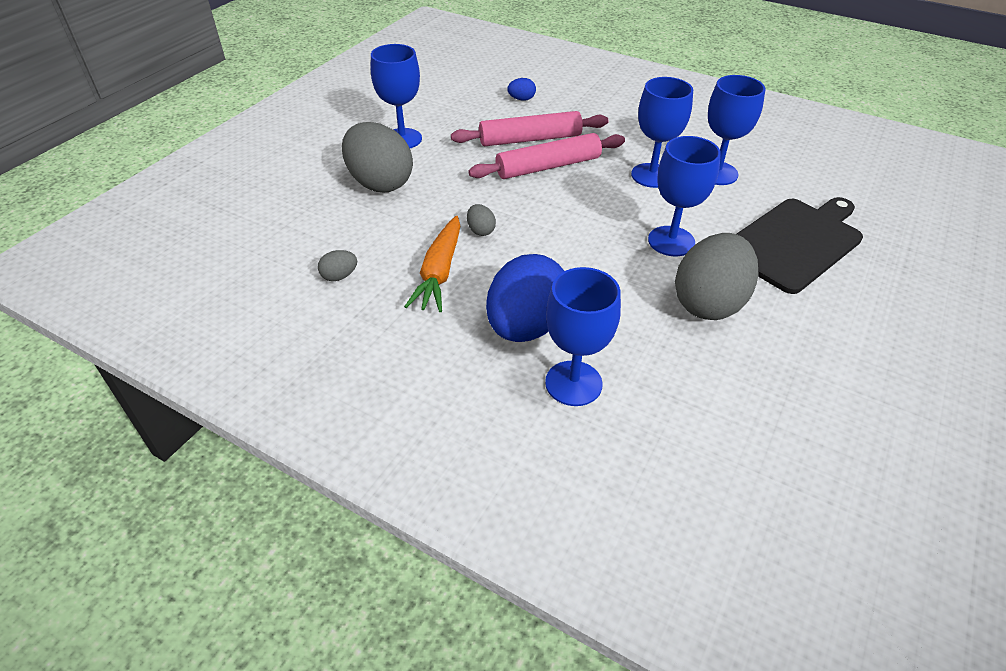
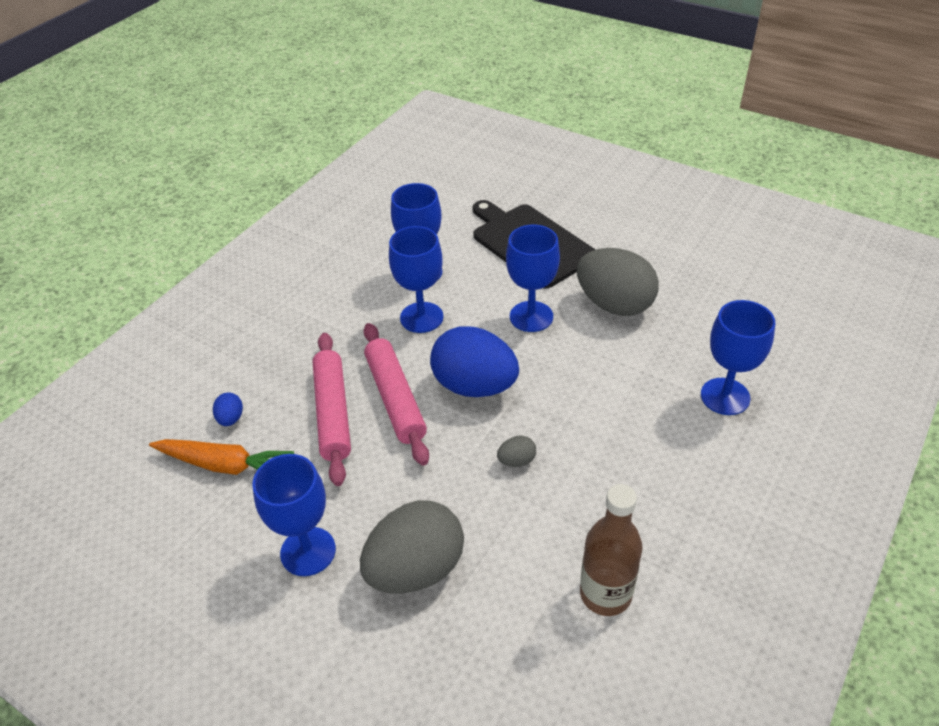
camera: 85 degrees left, 0 degrees up
grey egg [318,250,357,281] -> brown bottle [580,484,643,616]
orange carrot [404,216,461,312] -> orange carrot moved to [149,439,294,475]
blue egg [486,254,564,342] -> blue egg moved to [430,327,519,397]

